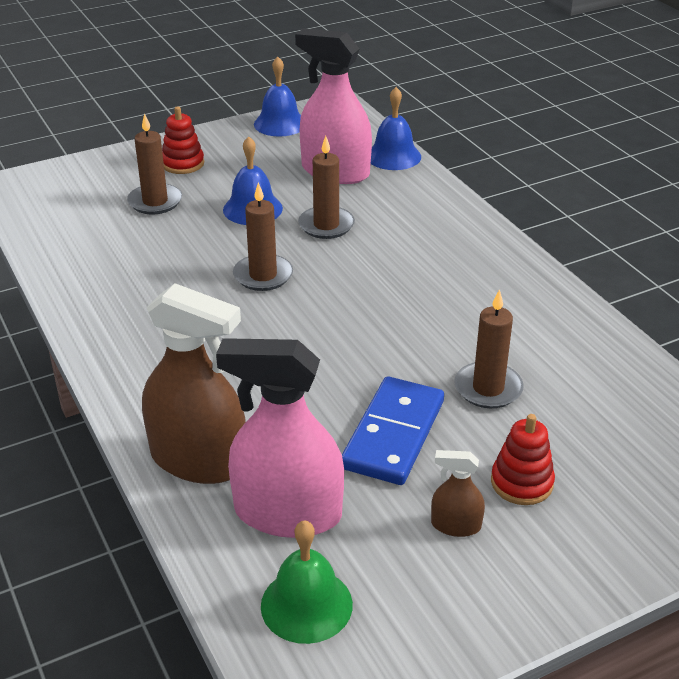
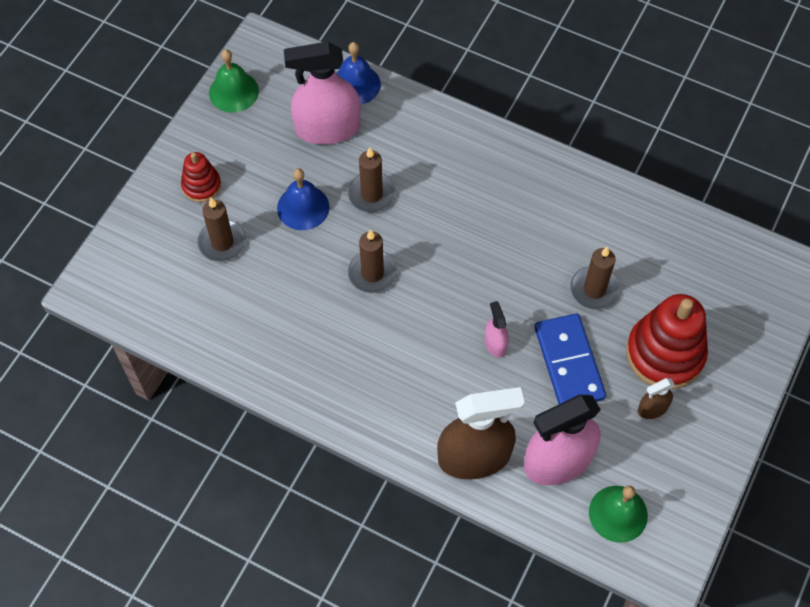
camera: 35 degrees left, 25 degrees up
blue bell [254,56,301,137] -> green bell [209,49,259,113]
red stacking toy [491,414,555,505] -> red stacking toy [626,294,708,389], size x1.87
none -> pink spray bottle [484,301,509,358]

